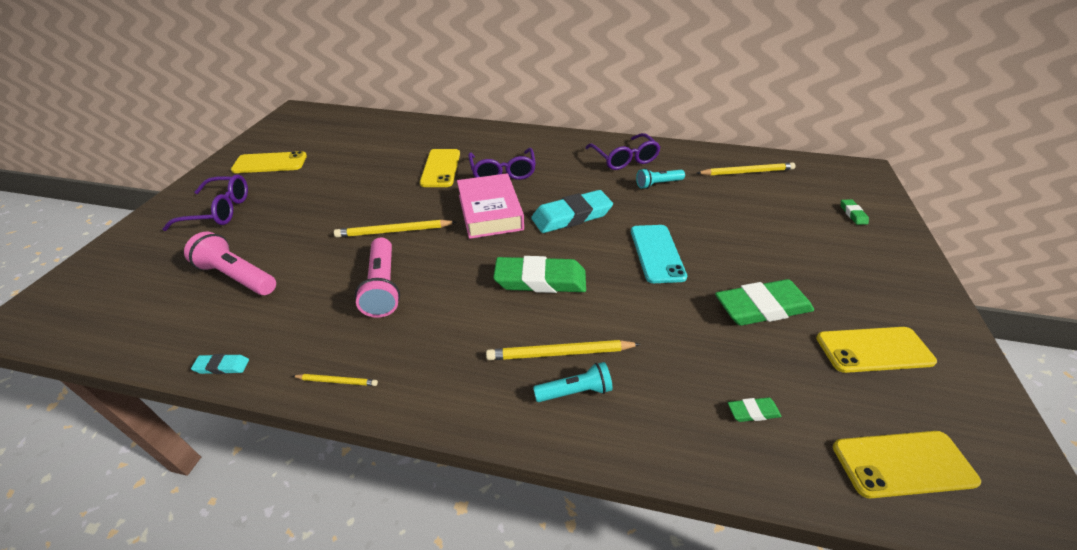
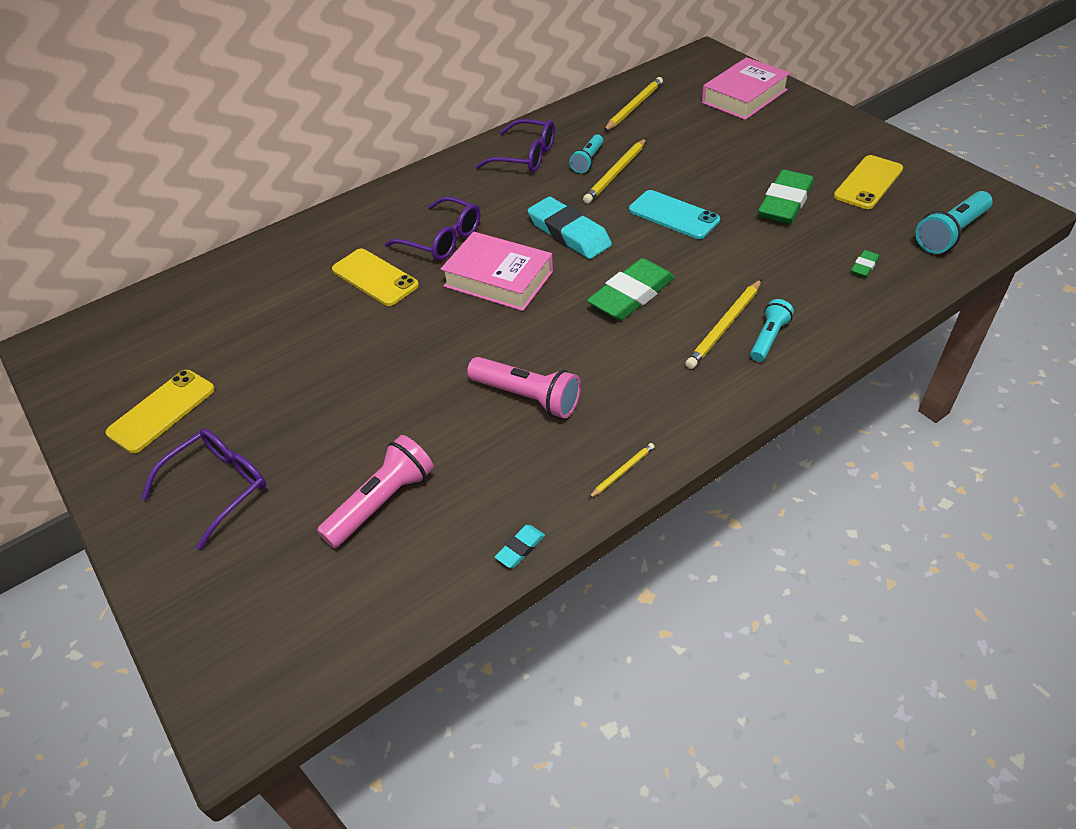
camera: 45 degrees left, 5 degrees up
pink flashlight [184,232,276,295] -> pink flashlight turned 150 degrees clockwise [317,435,434,548]
yellow pencil [334,220,457,238] -> yellow pencil moved to [583,138,647,204]
turquoise eraser [531,190,613,233] -> turquoise eraser turned 60 degrees counterclockwise [528,197,612,259]
yellow phone [833,431,981,499] -> turquoise flashlight [915,191,993,254]
green eraser [841,199,869,225] -> pink book [702,57,790,120]

